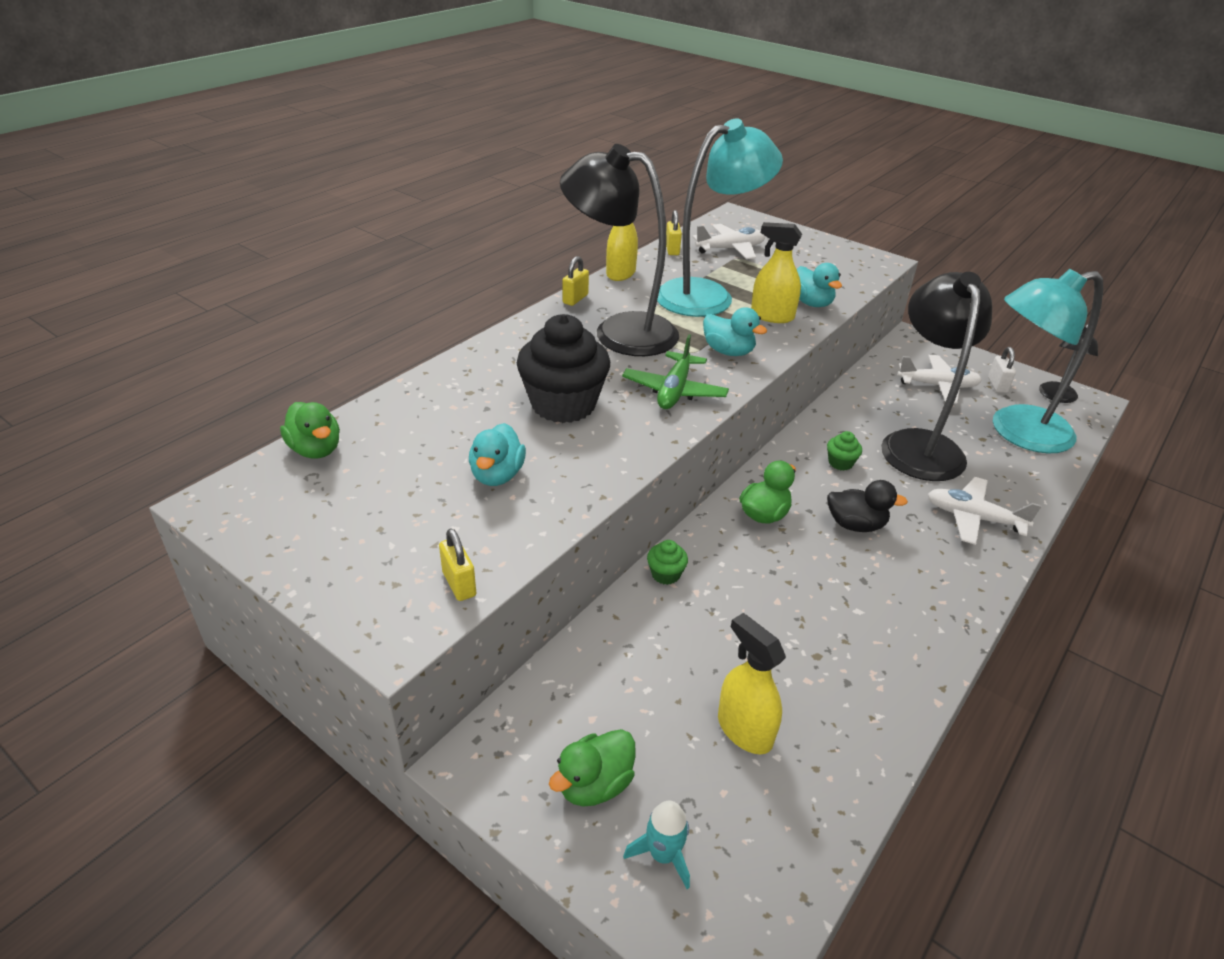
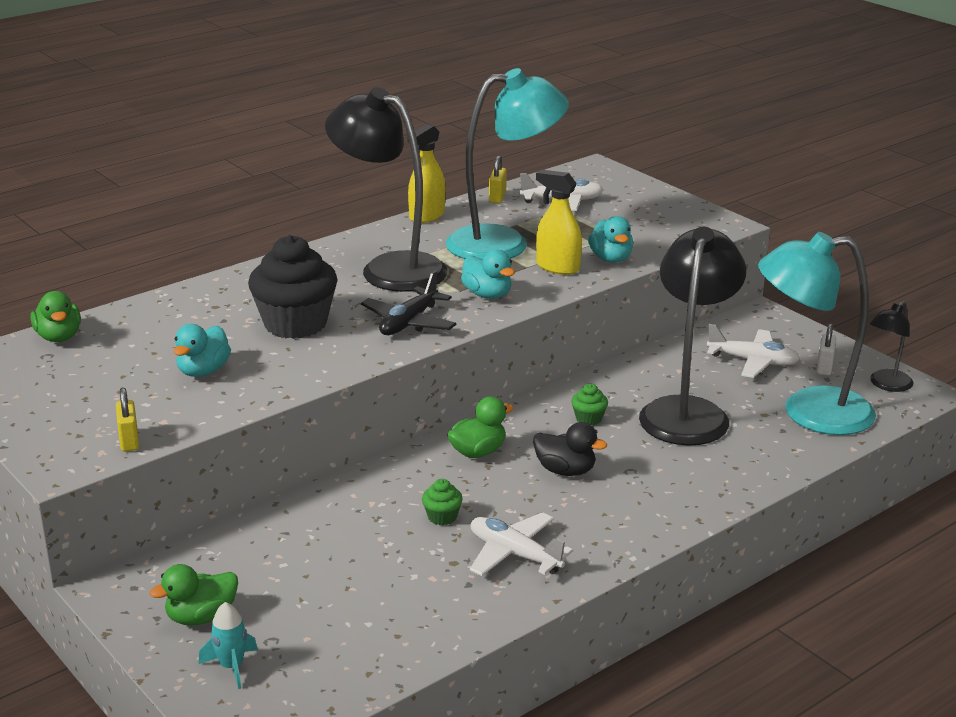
camera: 15 degrees right, 10 degrees down
yellow padlock [562,256,589,306] -> none
green plane [622,334,729,409] -> black plane [361,271,456,335]
green cupcake [647,540,688,585] -> green cupcake moved to [422,479,463,525]
yellow spray bottle [718,613,786,754] -> none
white plane [928,477,1041,545] -> white plane moved to [470,512,573,576]

